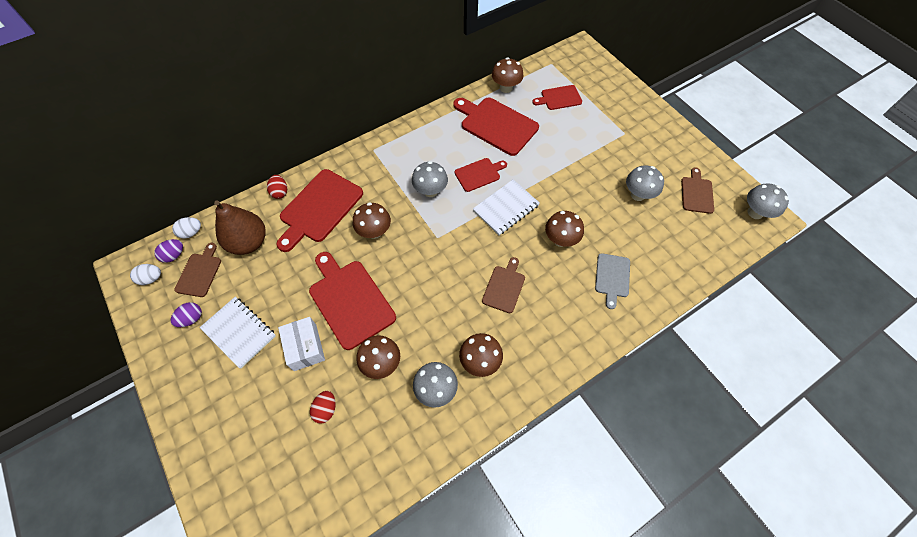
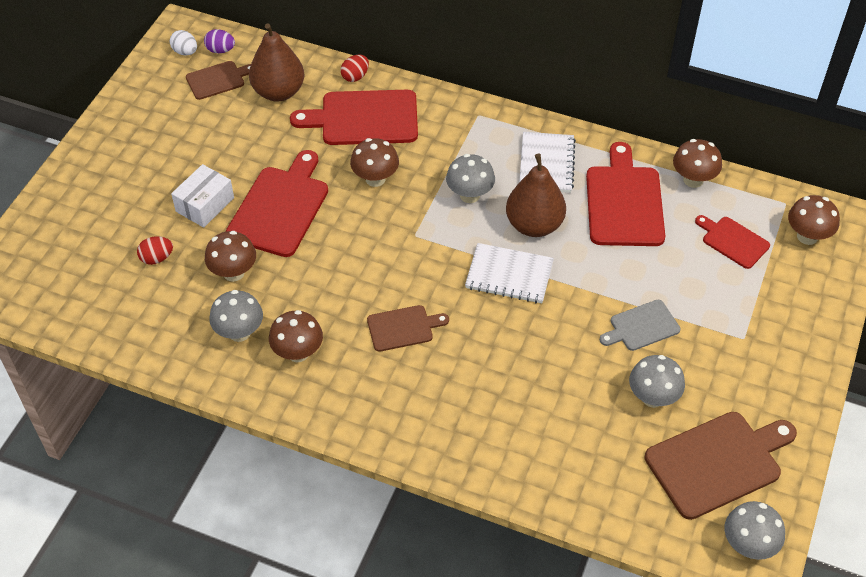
camera: 55 degrees right, 10 degrees down
purple egg [171,302,202,327] -> none
white egg [172,217,201,239] -> none
white notebook [199,297,276,368] -> white notebook moved to [519,132,576,193]
red cutting board [455,158,507,192] -> brown pear [506,154,566,237]
brown mushroom [545,211,584,247] -> brown mushroom moved to [788,195,840,245]
grey cutting board [595,253,630,309] -> grey cutting board moved to [600,300,680,351]
brown cutting board [681,167,714,214] -> brown cutting board [645,412,797,520], size x1.79

